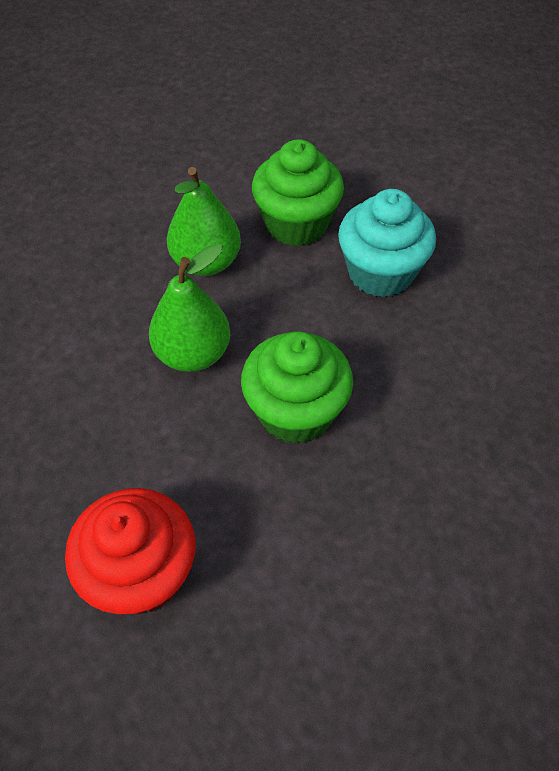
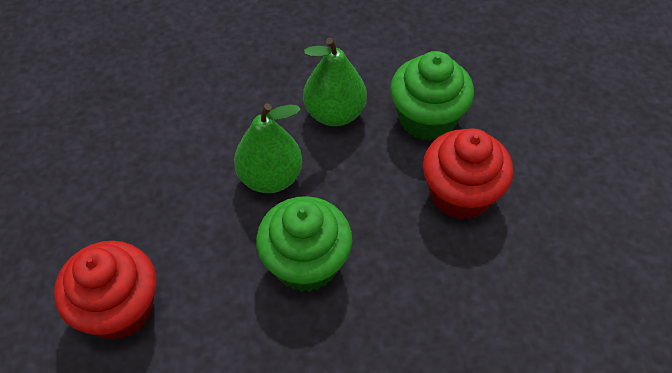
camera: 35 degrees right, 0 degrees up
turquoise cupcake [338,189,436,297] -> red cupcake [423,128,513,220]

